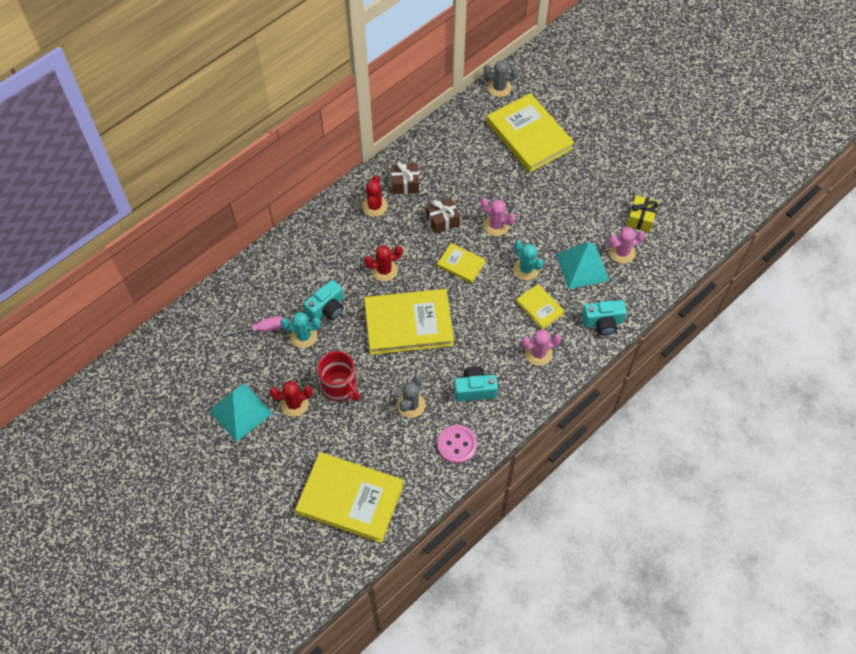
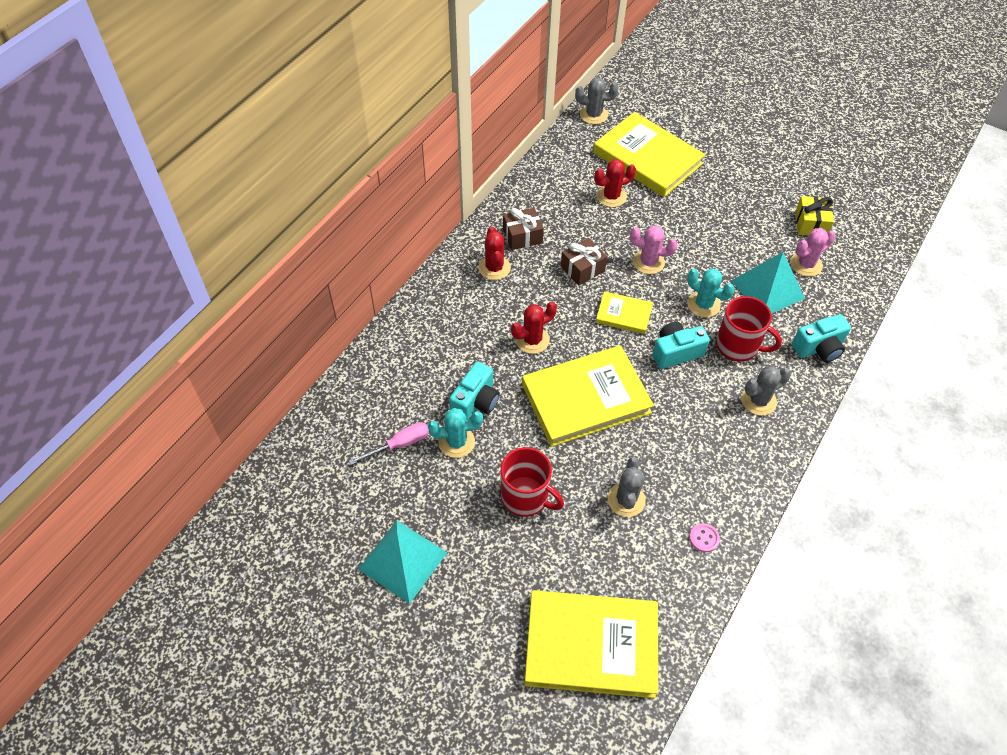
camera: 15 degrees left, 5 degrees down
red cactus [269,381,313,417] -> red cactus moved to [594,159,636,207]
pink button [437,425,477,464] -> pink button [689,523,720,553], size x0.55
turquoise camera [454,366,498,402] -> turquoise camera moved to [652,322,710,369]
yellow book [516,284,565,330] -> red mug [716,296,782,362]
pink cactus [521,329,561,366] -> grey cactus [741,366,791,416]

